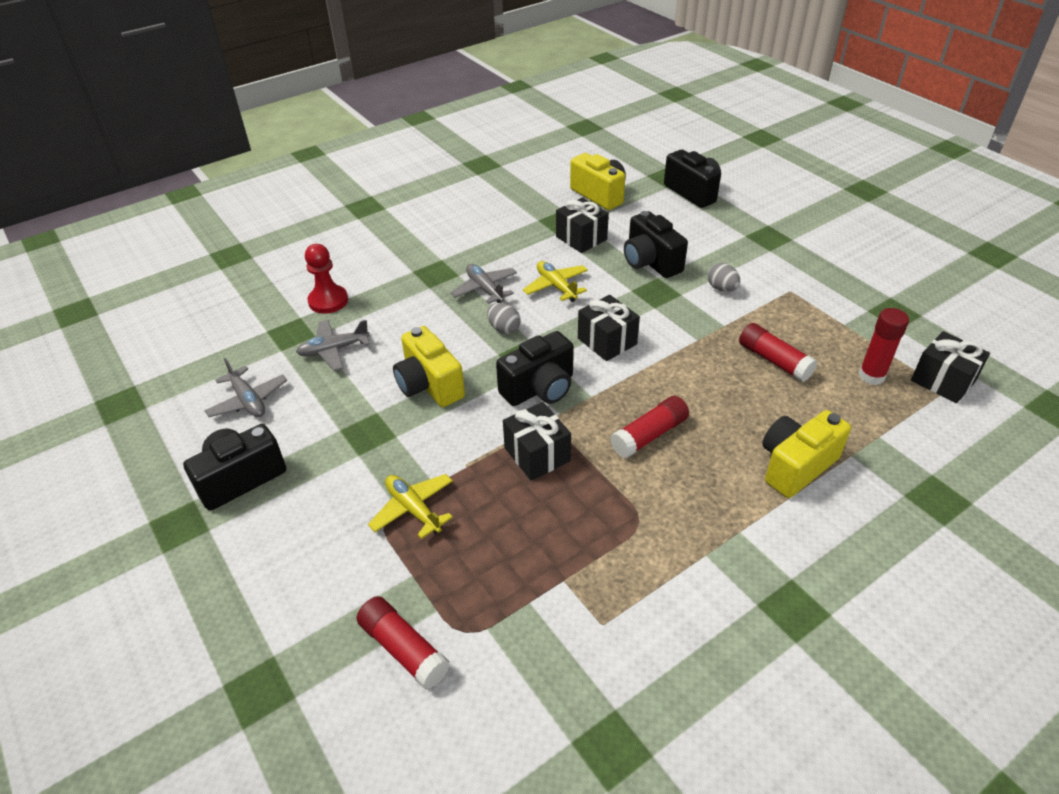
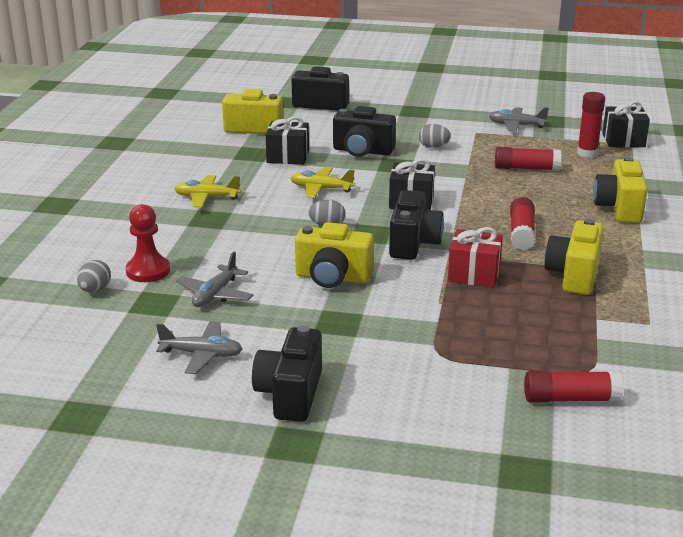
camera: 45 degrees left, 15 degrees down
yellow plane [368,474,453,539] -> yellow plane moved to [174,175,241,208]
grey plane [450,264,517,304] -> grey plane moved to [489,107,549,132]
black gift [503,402,571,481] -> red gift [448,227,503,288]
none -> grey egg [77,260,111,292]
none -> yellow camera [544,218,604,295]

